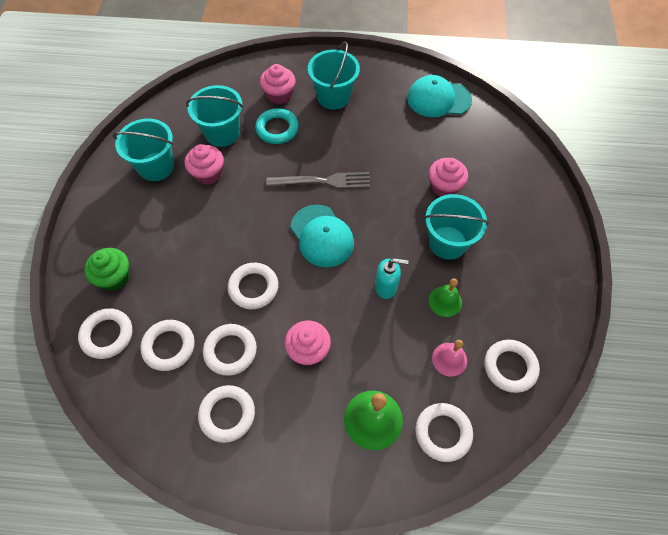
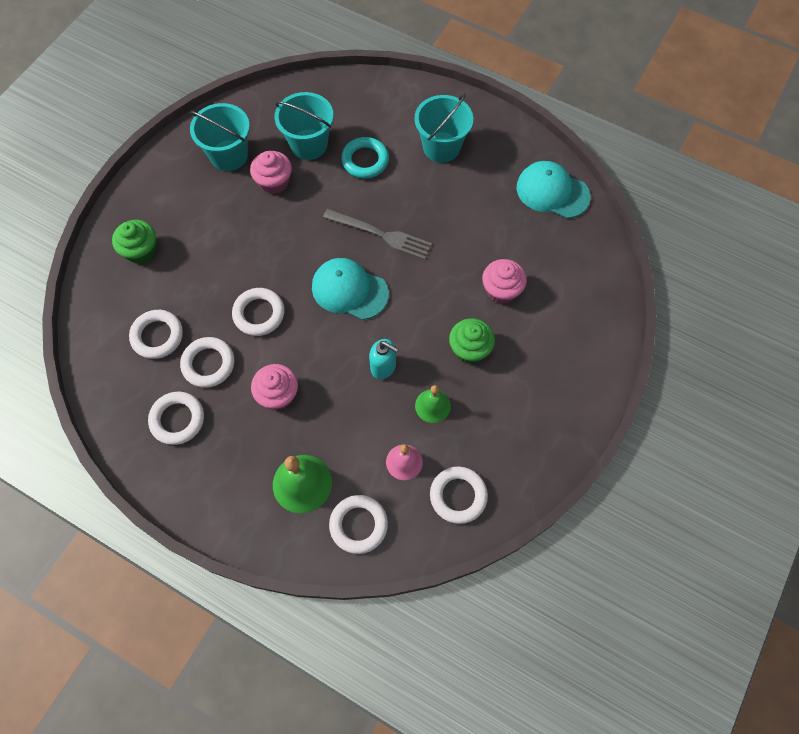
camera: 25 degrees right, 5 degrees up
white ring [78,308,132,359] -> none
pink cupcake [260,64,295,104] -> none
turquoise cap [291,205,354,267] -> turquoise cap turned 120 degrees clockwise [312,258,389,320]
turquoise bucket [424,194,489,260] -> green cupcake [449,318,495,364]

